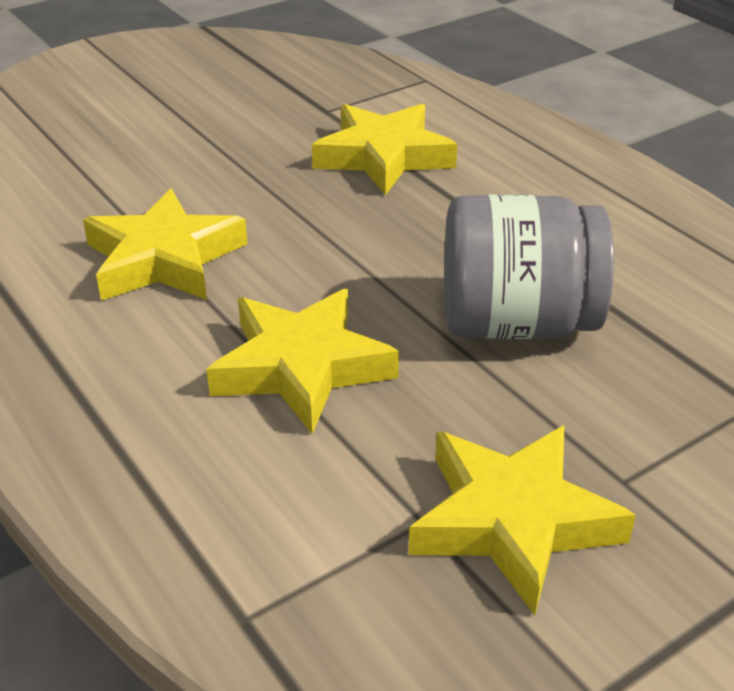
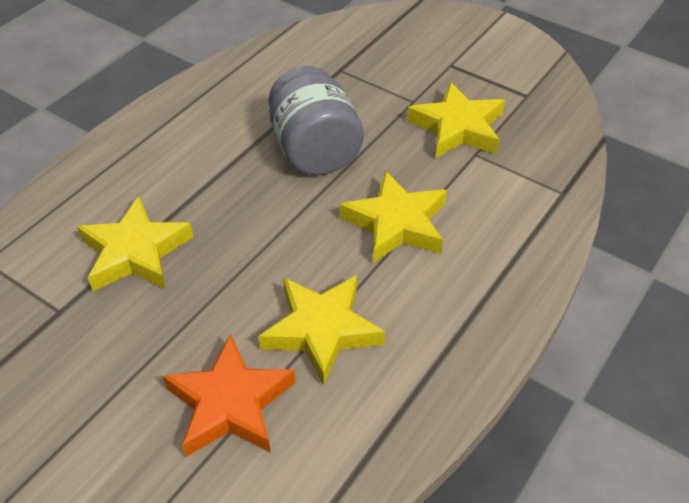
camera: 110 degrees left, 10 degrees up
none -> orange star [163,334,295,457]

